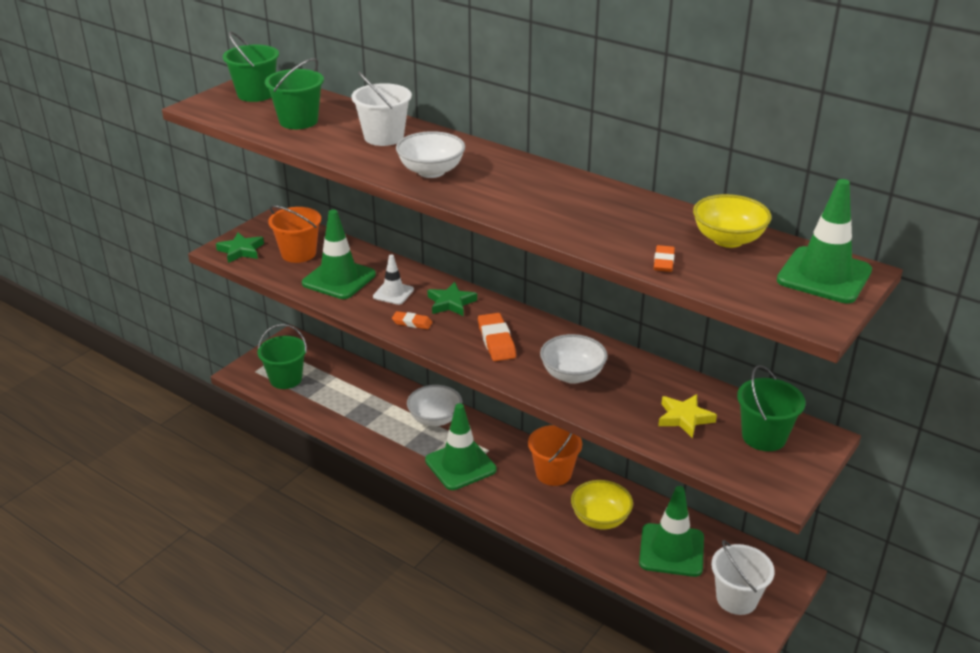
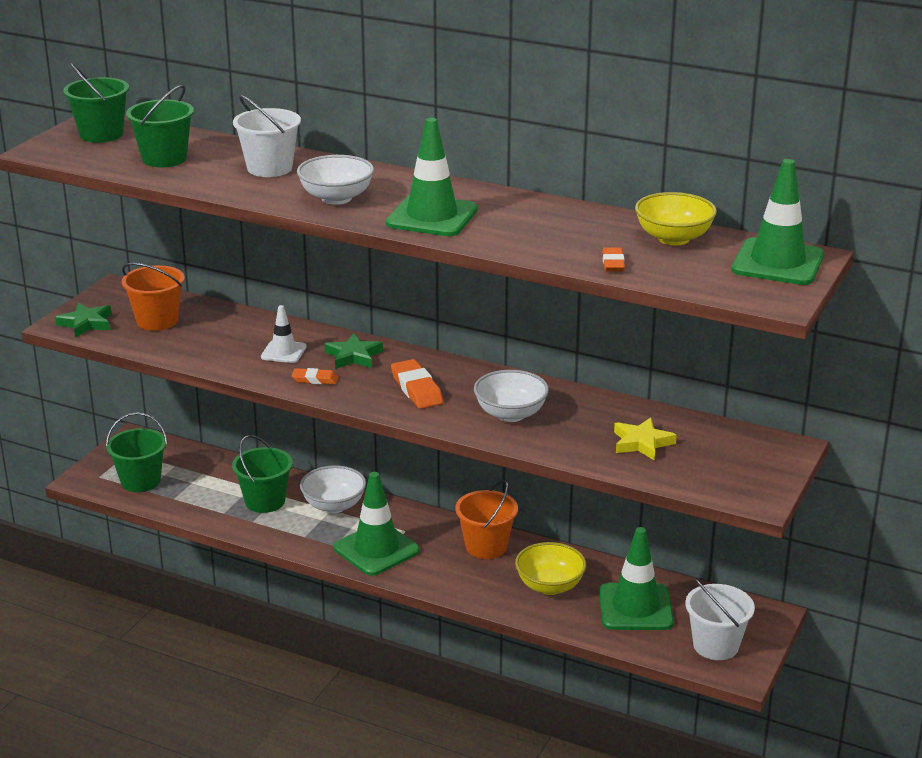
camera: 10 degrees left, 5 degrees down
green traffic cone [302,209,376,299] -> green traffic cone moved to [386,118,478,236]
green bucket [737,365,806,451] -> green bucket moved to [232,435,293,513]

